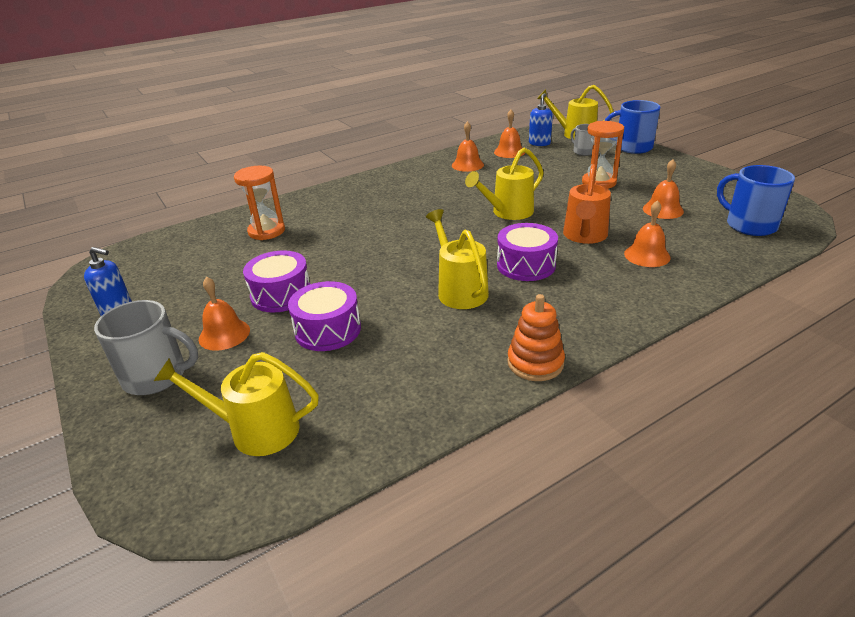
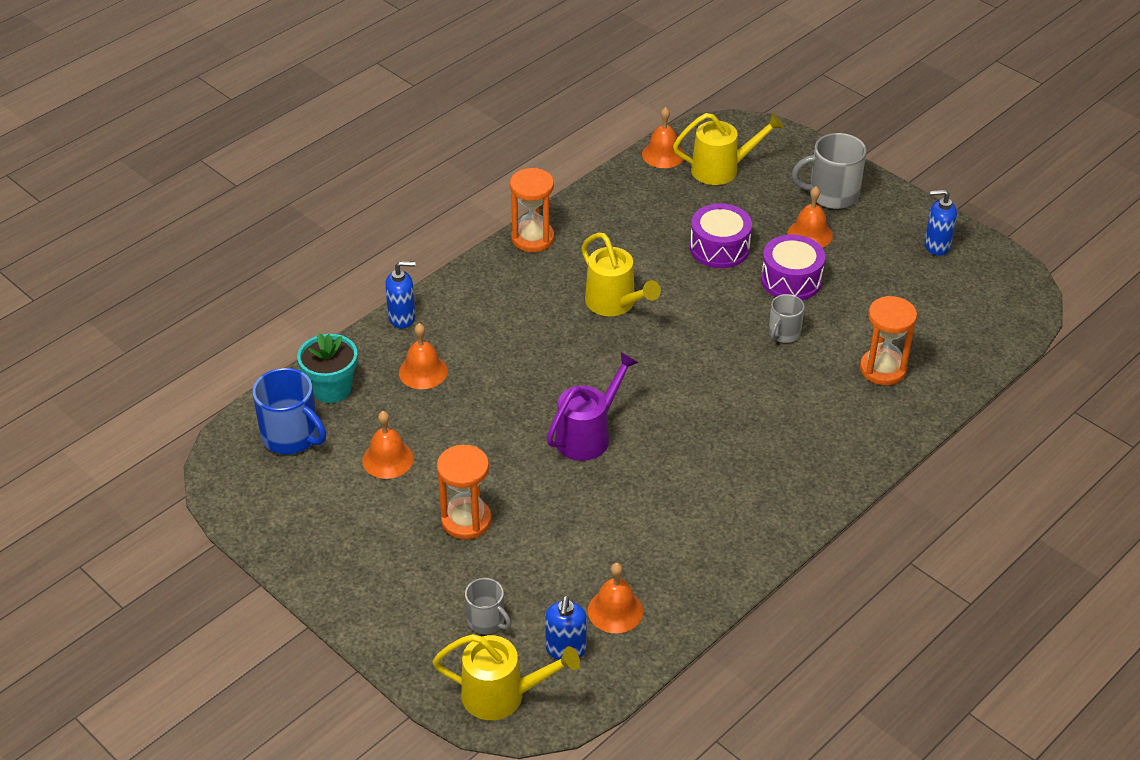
camera: 165 degrees right, 10 degrees up
orange bell [452,121,484,172] -> orange bell moved to [642,107,685,168]
yellow watering can [465,148,544,220] -> purple watering can [547,352,639,461]
purple drum [497,223,558,281] -> none
orange stacking toy [507,294,565,381] -> orange hourglass [510,168,554,252]
orange watering can [563,164,611,244] -> none
blue mug [605,100,660,154] -> none
none -> turquoise flower pot [297,333,357,403]
none -> blue soap dispenser [385,261,416,328]
none -> grey mug [769,294,805,343]

